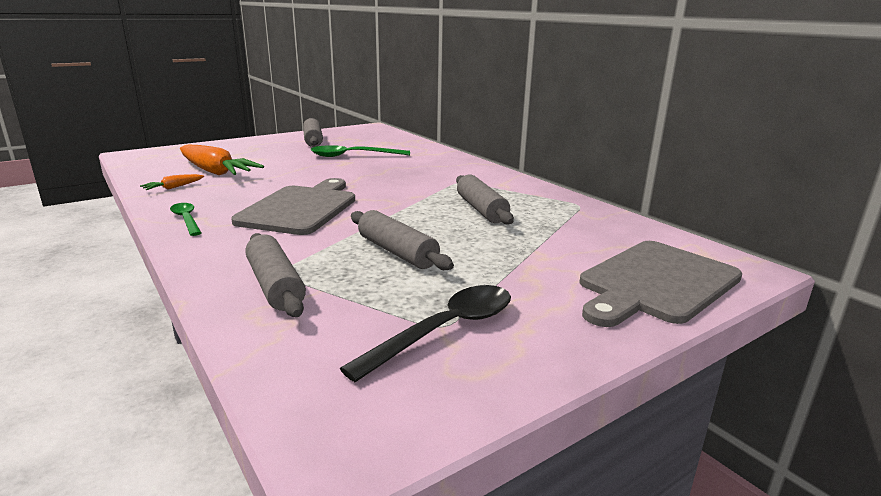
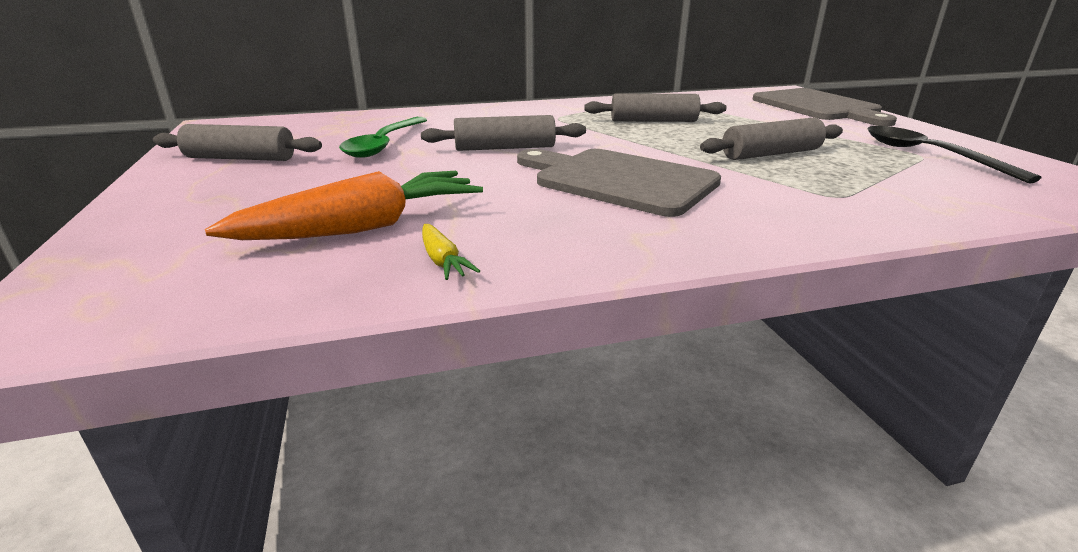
camera: 70 degrees left, 5 degrees up
orange carrot [140,174,204,190] -> yellow carrot [422,224,480,280]
green spoon [170,203,201,236] -> none
grey rolling pin [245,233,306,317] -> grey rolling pin moved to [421,115,586,151]

